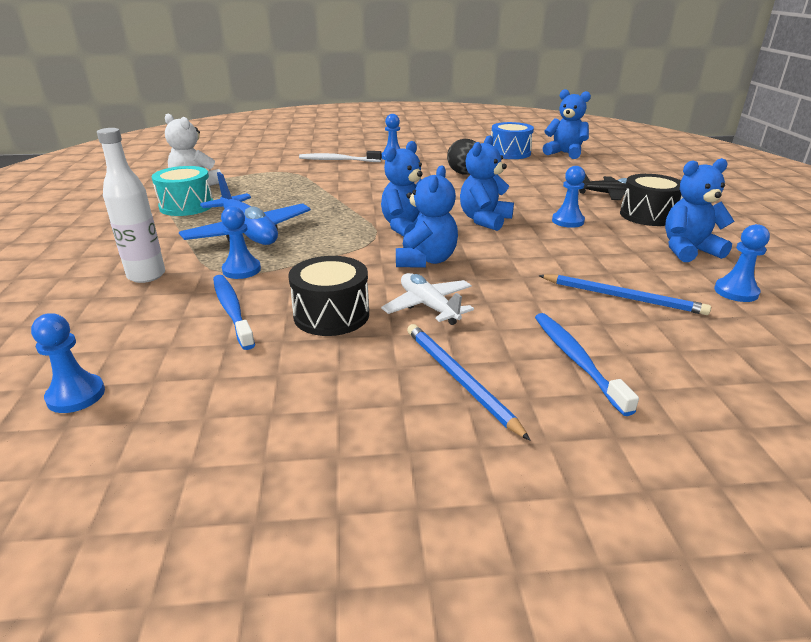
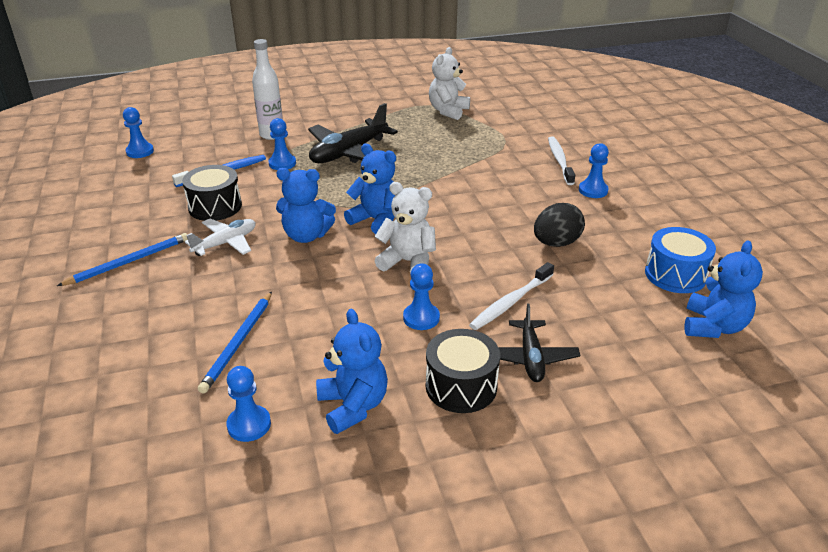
camera: 80 degrees right, 5 degrees up
turquoise drum [152,166,213,216] -> none
blue plane [179,172,311,245] -> black plane [308,103,398,163]
blue teddy bear [460,135,514,231] -> white teddy bear [374,182,436,274]
blue toothbrush [535,313,639,416] -> none
none -> white toothbrush [469,262,554,330]

